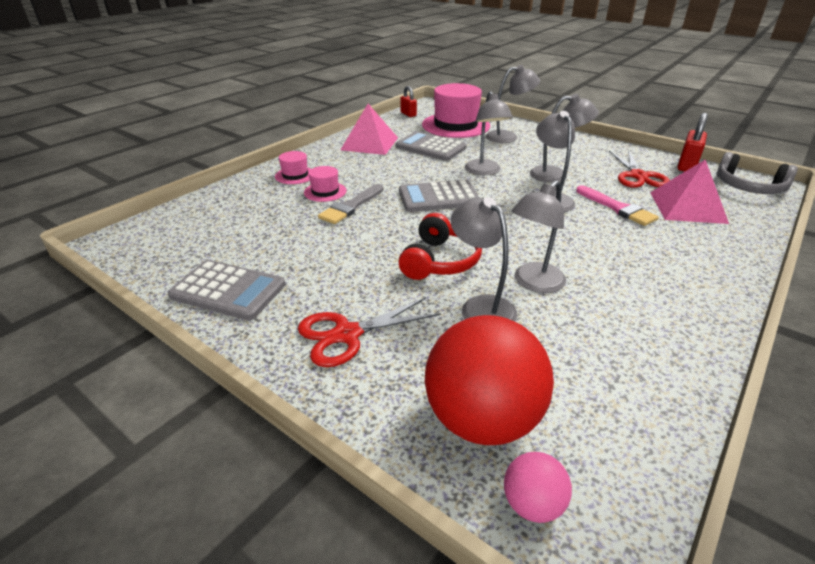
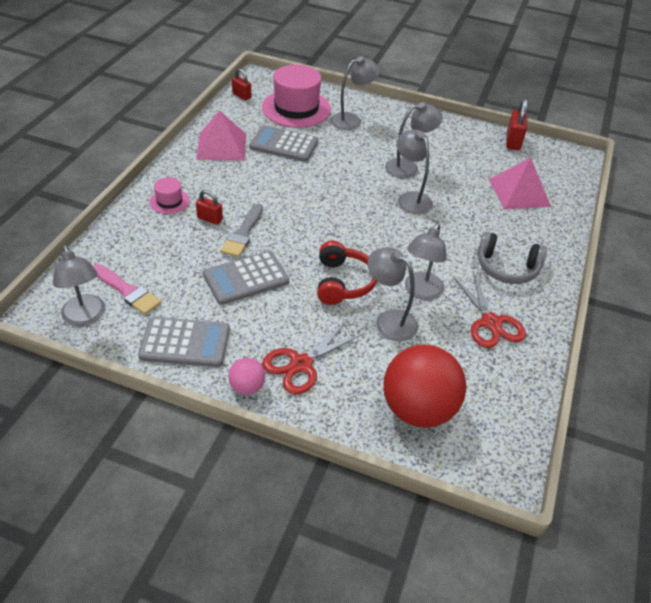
camera: 20 degrees left, 10 degrees up
pink hat [304,166,347,202] -> red padlock [196,190,223,225]
grey calculator [399,180,480,212] -> grey calculator moved to [203,251,289,305]
grey lamp [465,91,513,175] -> grey lamp moved to [53,245,105,326]
pink ball [504,452,572,523] -> pink ball moved to [228,358,265,395]
pink brush [576,185,659,226] -> pink brush moved to [93,264,161,315]
red scissors [609,150,670,188] -> red scissors moved to [453,271,526,348]
grey headphones [716,152,798,194] -> grey headphones moved to [477,231,547,284]

